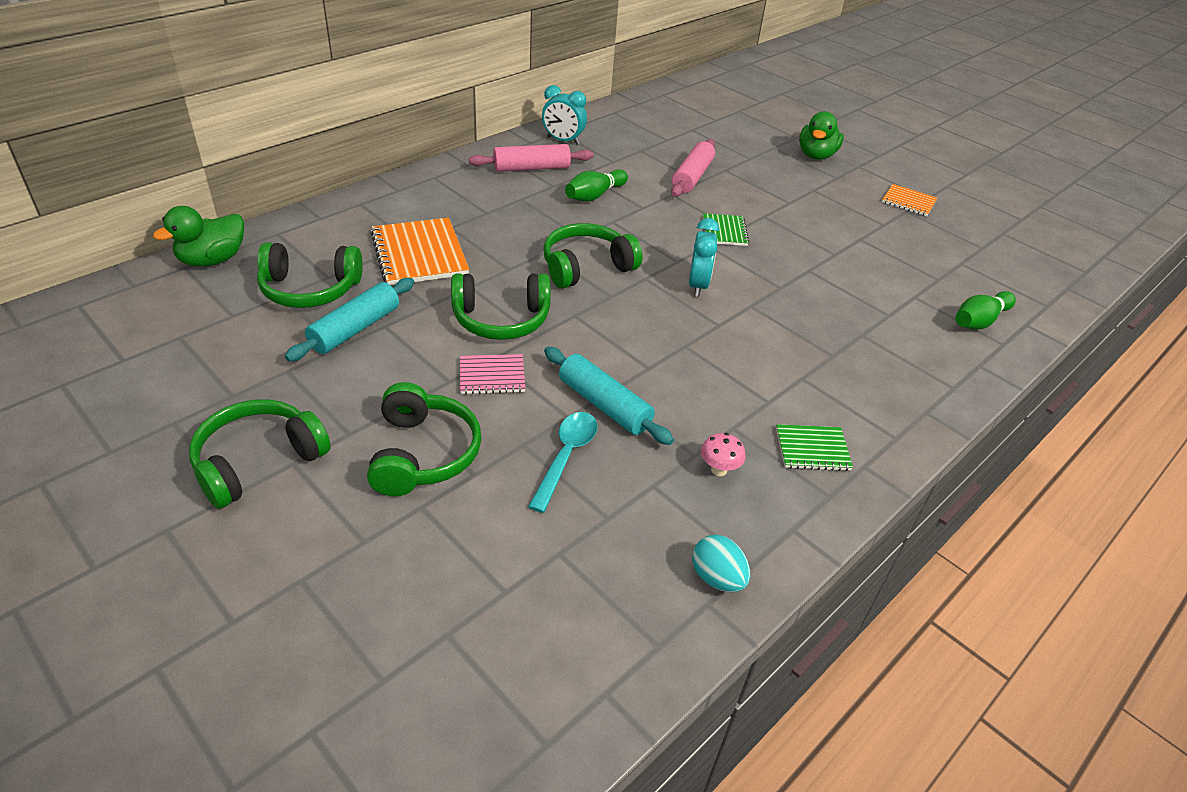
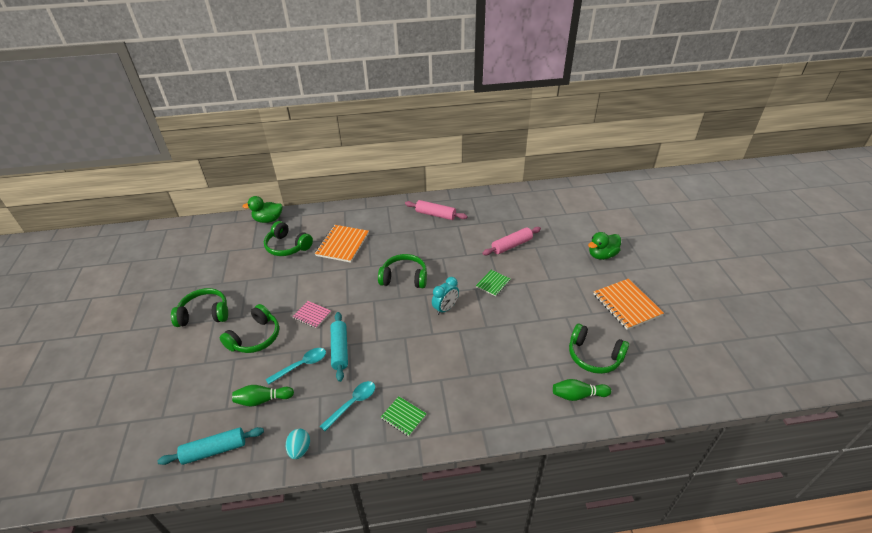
camera: 40 degrees right, 0 degrees up
turquoise rolling pin [285,278,414,361] -> turquoise rolling pin moved to [157,427,264,465]
green headphones [451,274,551,340] -> green headphones moved to [569,324,629,374]
turquoise clock [542,85,587,145] -> none
green bowling pin [565,169,628,202] -> green bowling pin moved to [232,385,294,407]
pink mushroom [701,433,745,476] -> turquoise spoon [320,381,376,431]
orange notebook [882,184,937,216] -> orange notebook [594,279,664,330], size x1.79

